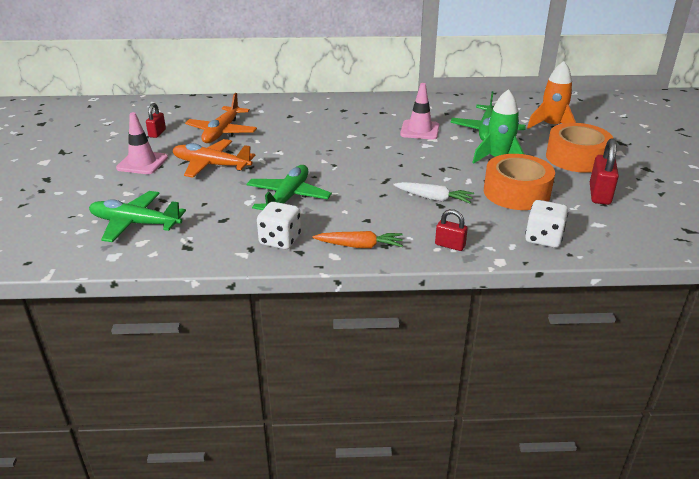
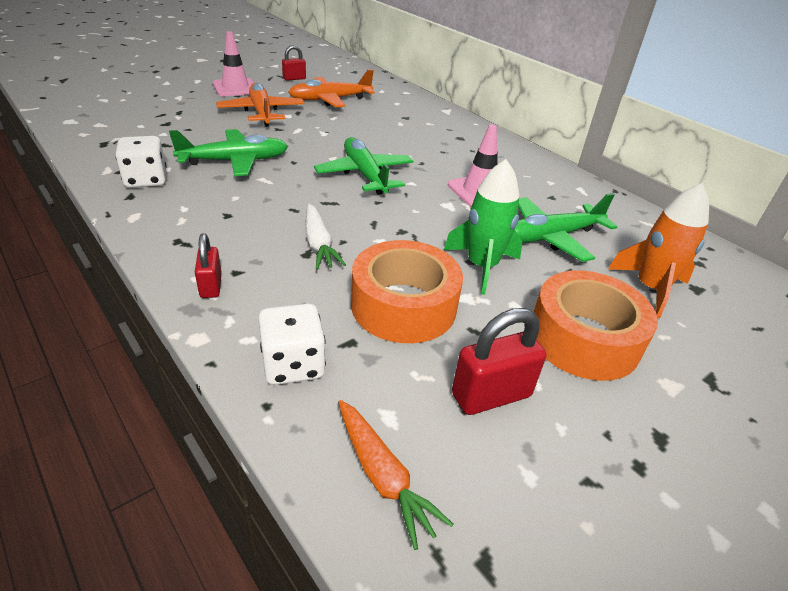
camera: 50 degrees right, 5 degrees up
green plane [89,191,186,242] -> green plane moved to [314,137,414,195]
orange carrot [313,231,403,248] -> orange carrot moved to [339,400,454,550]

